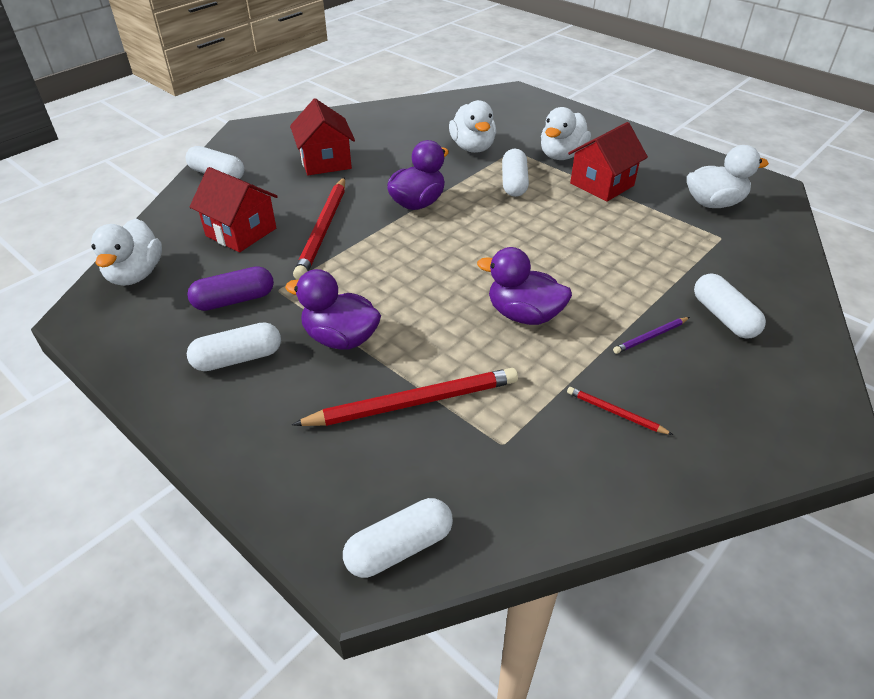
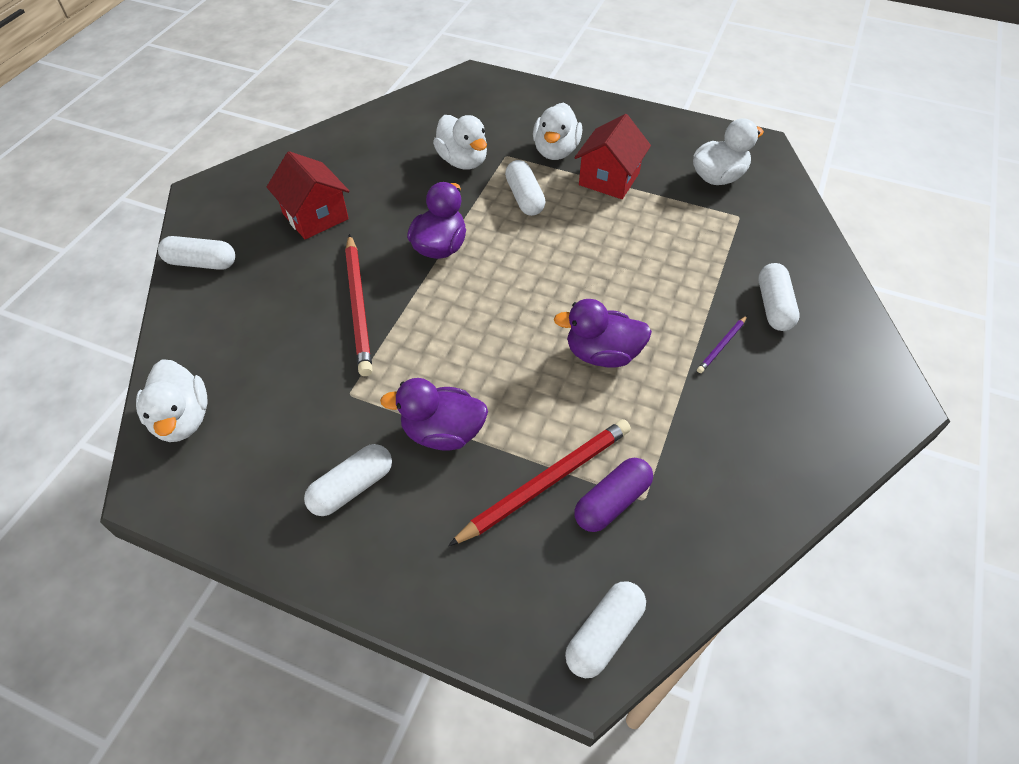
camera: 20 degrees left, 10 degrees up
purple capsule [187,266,274,311] -> purple capsule moved to [575,458,653,532]
red house [190,167,278,252] -> none
red pencil [567,387,673,435] -> none
white capsule [694,273,766,339] -> white capsule turned 45 degrees clockwise [758,263,800,331]

